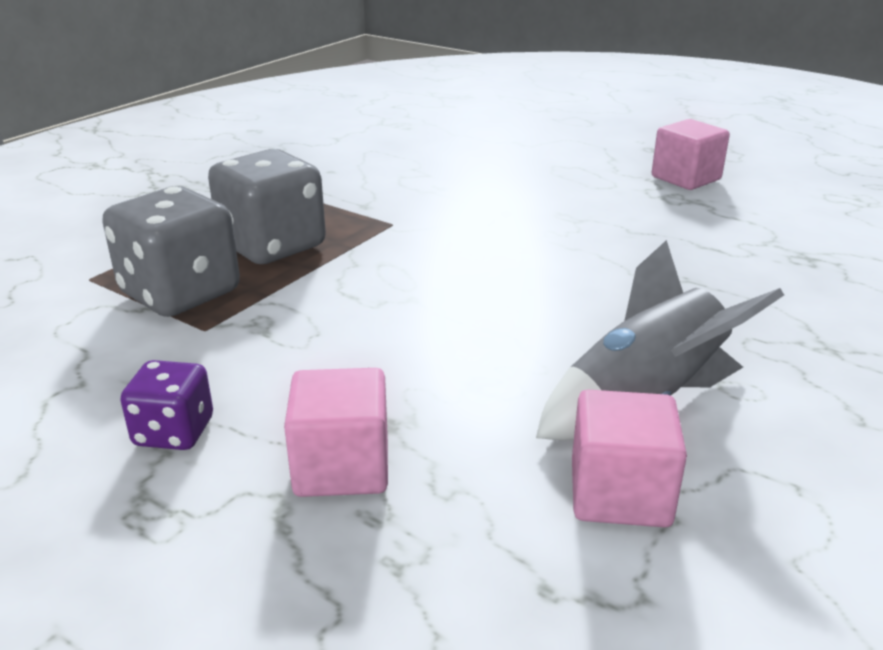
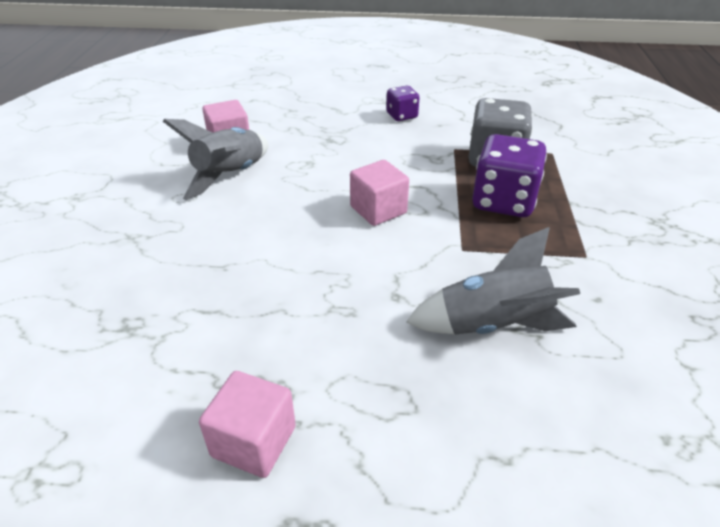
camera: 150 degrees right, 10 degrees up
grey dice [208,149,326,264] -> purple dice [472,134,547,217]
pink cube [284,368,388,497] -> pink cube moved to [350,160,409,226]
none -> grey rocket [406,227,580,334]

